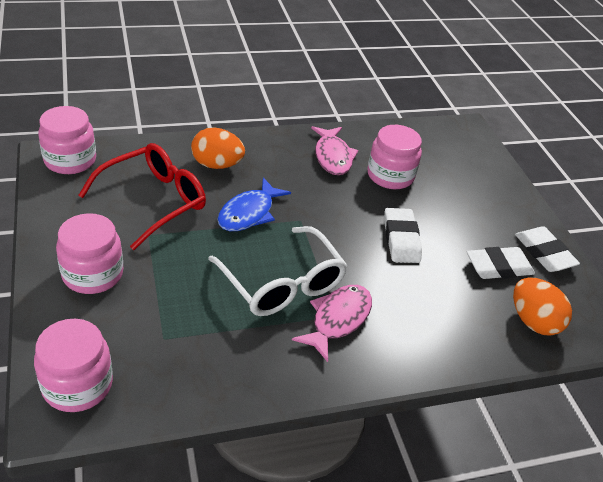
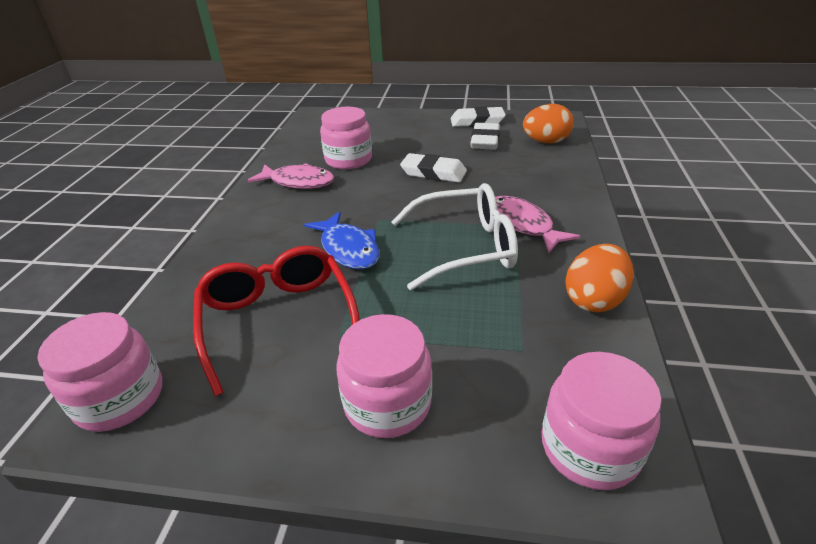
camera: 60 degrees left, 5 degrees down
orange egg [191,127,245,169] -> orange egg moved to [565,244,634,312]

